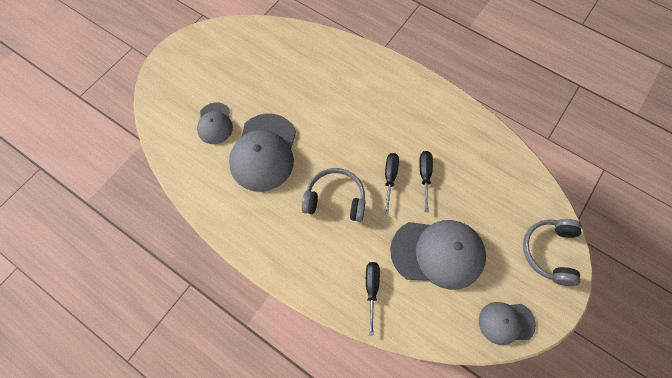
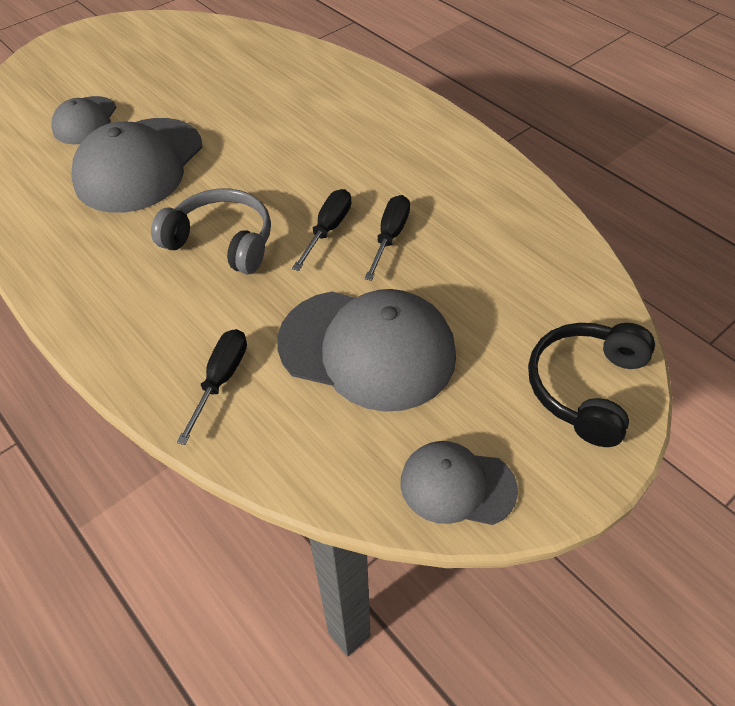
camera: 15 degrees right, 15 degrees down
grey headphones [523,219,582,286] -> black headphones [528,323,655,447]

